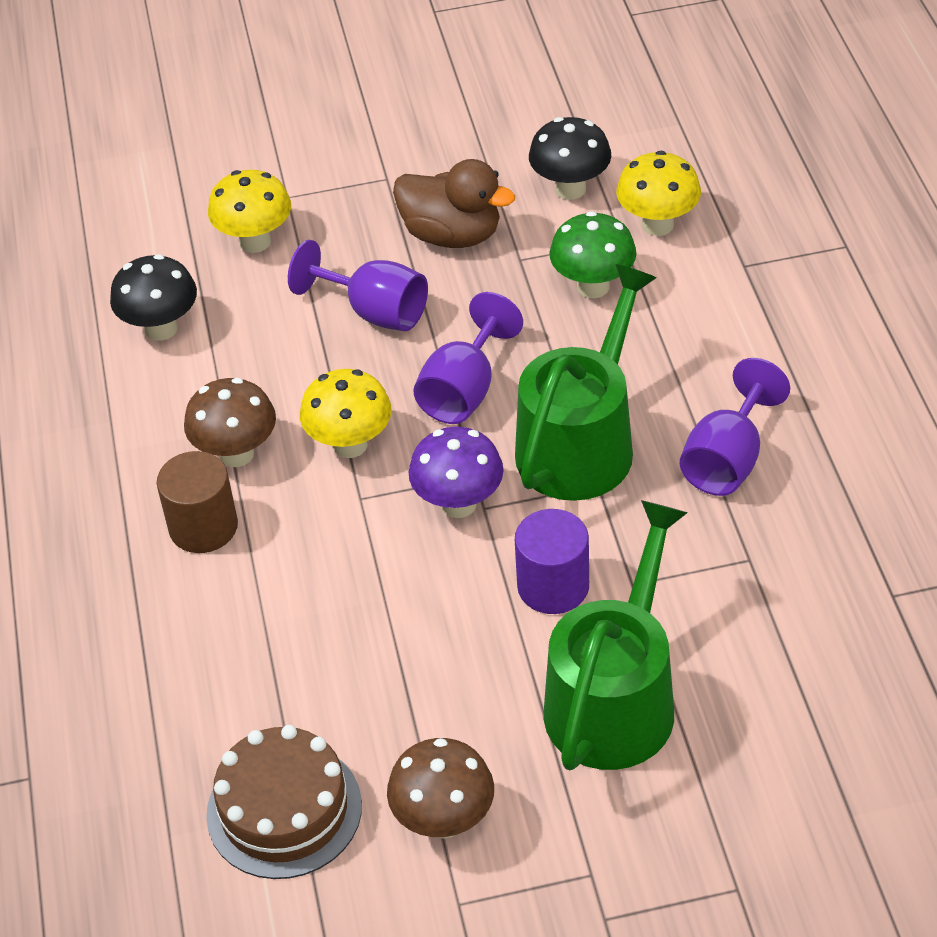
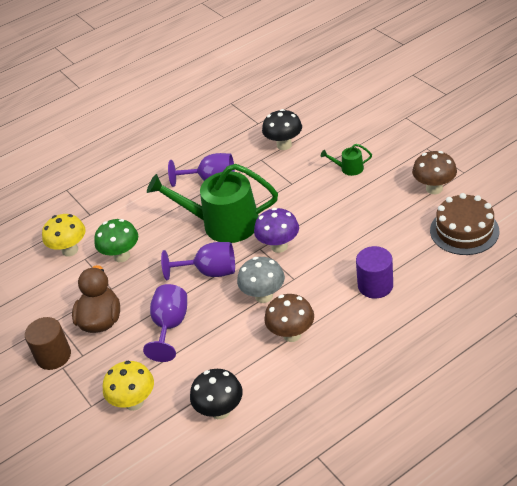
camera: 110 degrees left, 5 degrees down
brown cylinder [157,451,238,553] -> brown cylinder moved to [25,317,71,370]
yellow mushroom [300,369,392,458] -> grey mushroom [237,257,285,303]
purple cylinder [515,509,589,614] -> purple cylinder moved to [356,246,393,299]
black mushroom [529,117,611,200] -> black mushroom moved to [262,109,302,150]
green watering can [544,500,687,770] -> green watering can [321,144,372,176], size x0.42

